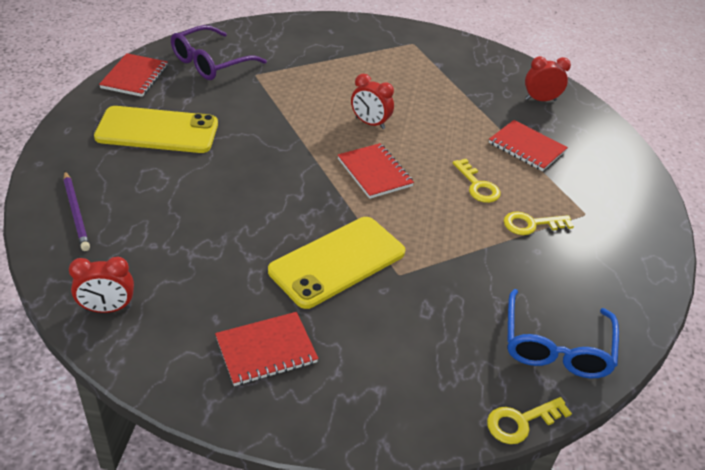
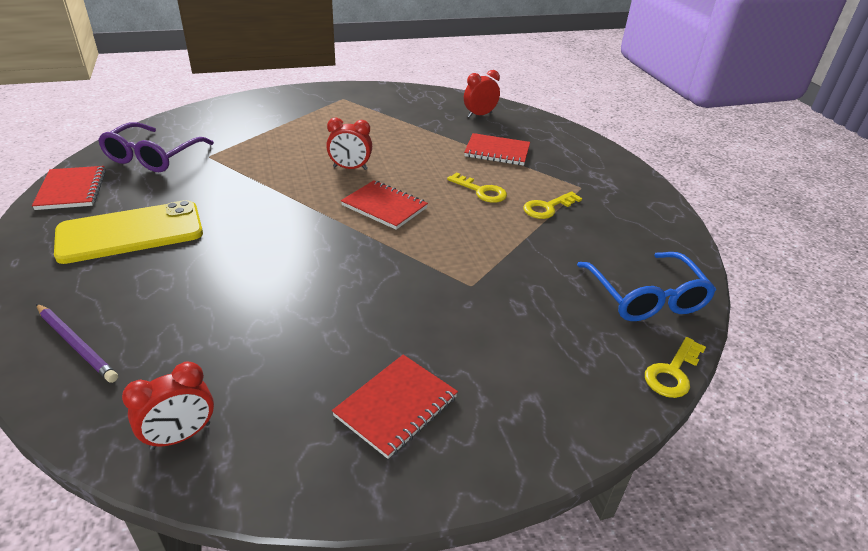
camera: 25 degrees left, 5 degrees down
yellow phone [268,217,405,309] -> none

